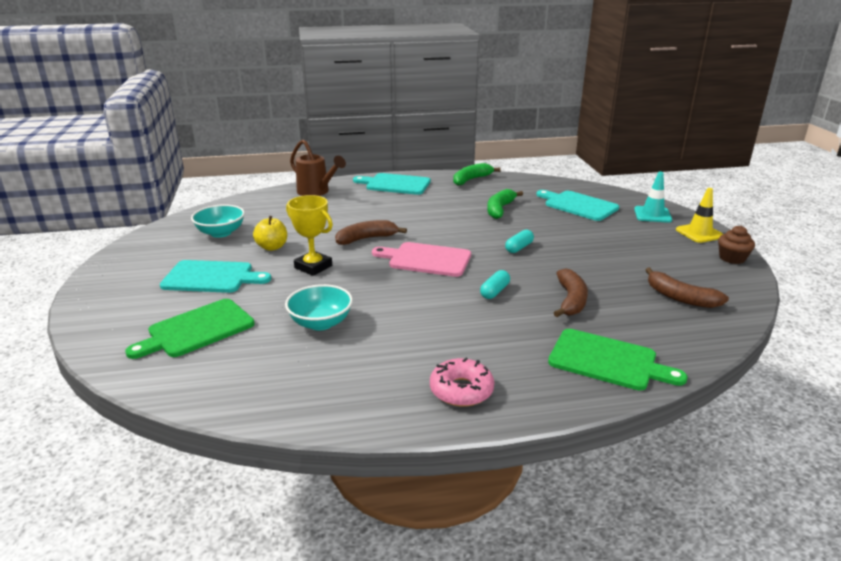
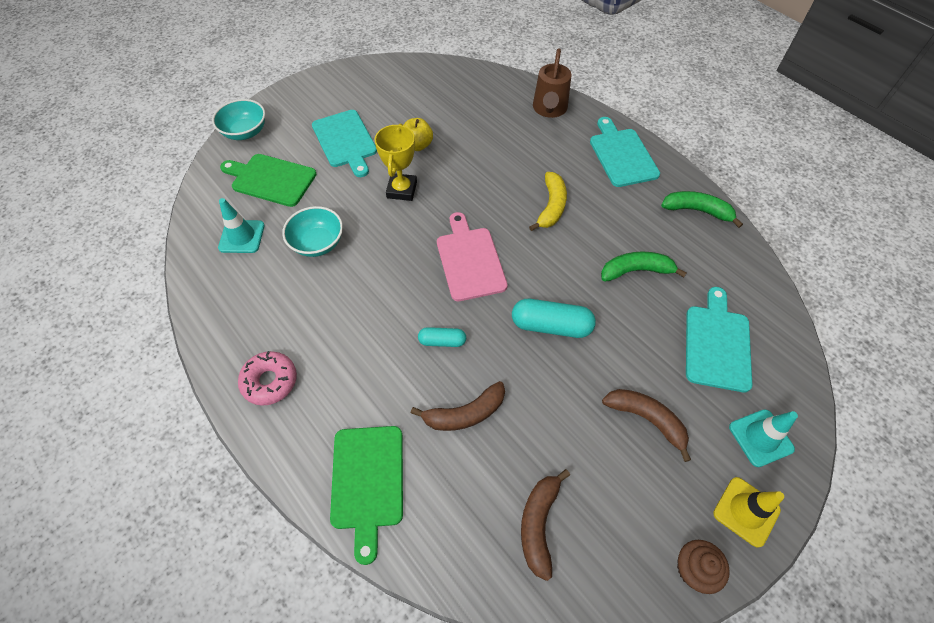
camera: 60 degrees right, 30 degrees up
turquoise bowl [191,204,245,238] -> turquoise bowl moved to [212,99,265,140]
brown banana [335,220,407,245] -> brown banana moved to [602,389,691,462]
turquoise capsule [505,230,534,253] -> turquoise capsule [512,299,596,338], size x1.73
none -> turquoise traffic cone [218,198,265,253]
none -> yellow banana [529,172,567,231]

